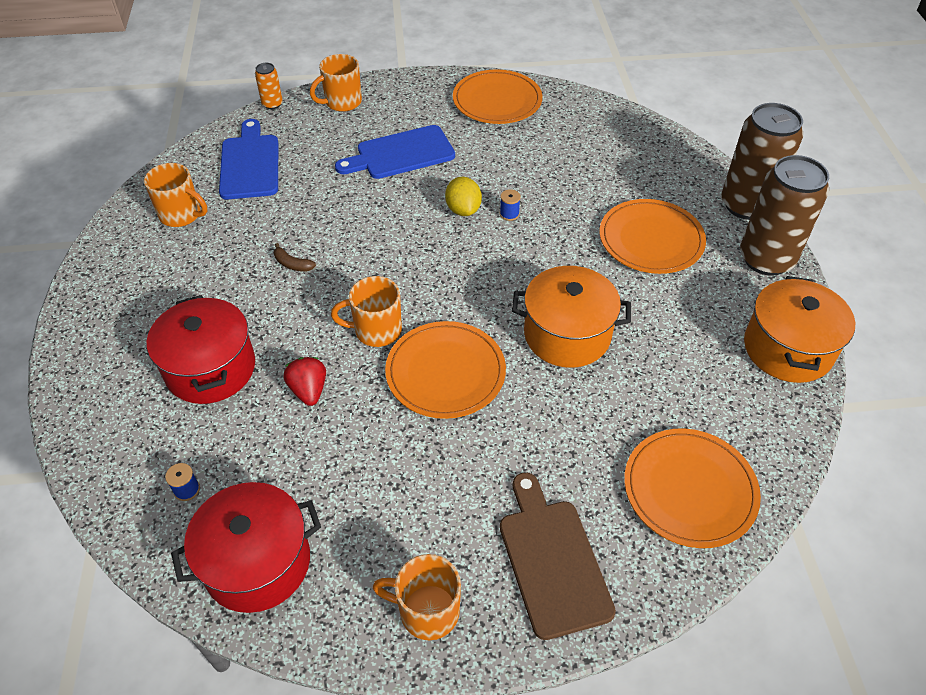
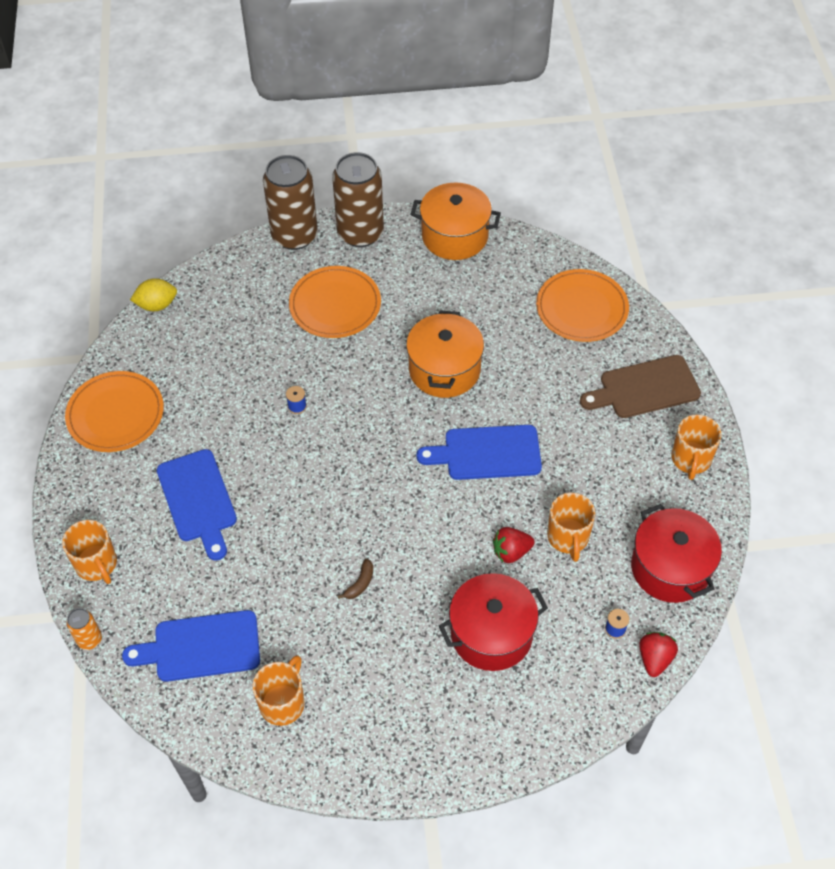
camera: 90 degrees left, 5 degrees up
orange mug [331,276,402,347] -> orange mug moved to [547,493,595,562]
orange plate [385,321,506,419] -> blue cutting board [416,425,542,480]
yellow lemon [445,177,482,216] -> yellow lemon moved to [130,278,177,311]
none -> red strawberry [639,632,678,677]

